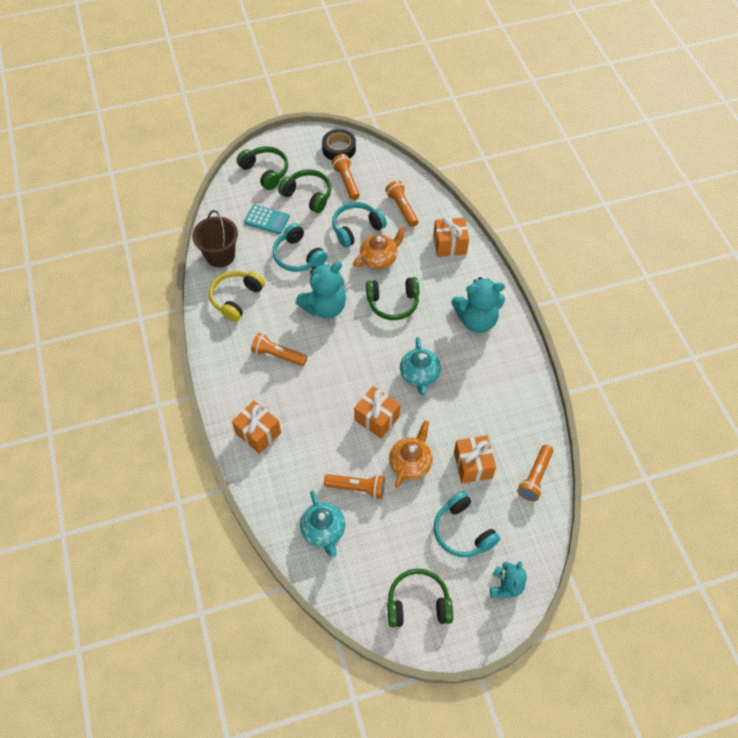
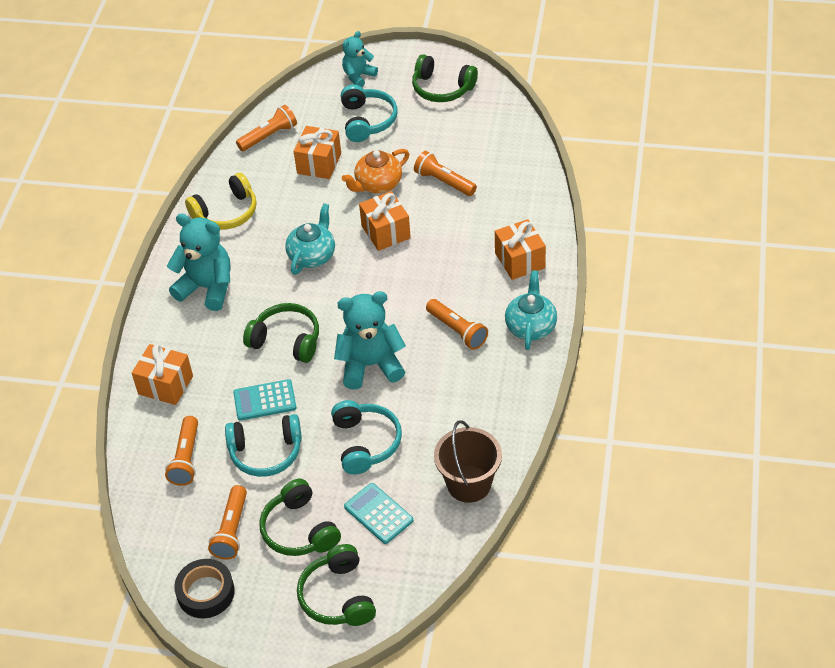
camera: 150 degrees left, 10 degrees down
yellow headphones [209,271,265,322] -> yellow headphones moved to [185,173,256,229]
turquoise teapot [300,490,345,557] -> turquoise teapot moved to [505,270,557,350]
orange teapot [353,226,407,269] -> turquoise calculator [233,379,297,421]

